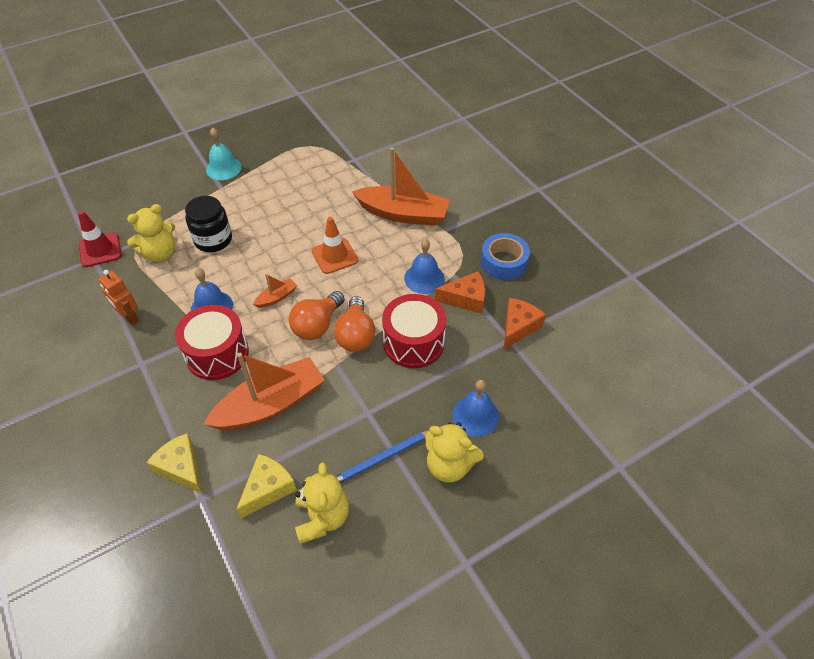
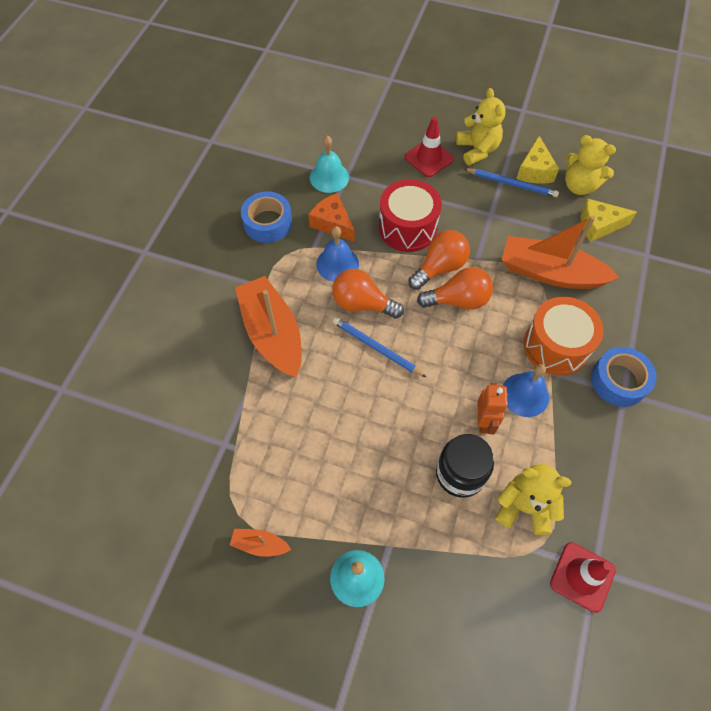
camera: 130 degrees left, 10 degrees up
orange robot [98,270,139,325] -> orange robot moved to [478,383,508,434]
yellow cheese [146,433,203,494] -> yellow cheese moved to [516,136,559,184]
red drum [175,305,249,380] -> orange drum [524,297,603,376]
orange boat [253,274,297,308] -> orange boat moved to [230,529,291,557]
yellow teddy bear [295,462,349,544] -> yellow teddy bear turned 105 degrees counterclockwise [565,135,616,195]
orange traffic cone [311,217,358,274] -> blue pencil [333,317,426,377]
blue bell [452,380,499,437] -> red traffic cone [405,117,454,177]
orange cheese [504,298,546,349] -> turquoise bell [310,136,349,193]
none -> orange light bulb [332,269,404,319]
none -> blue tape [591,347,657,407]

